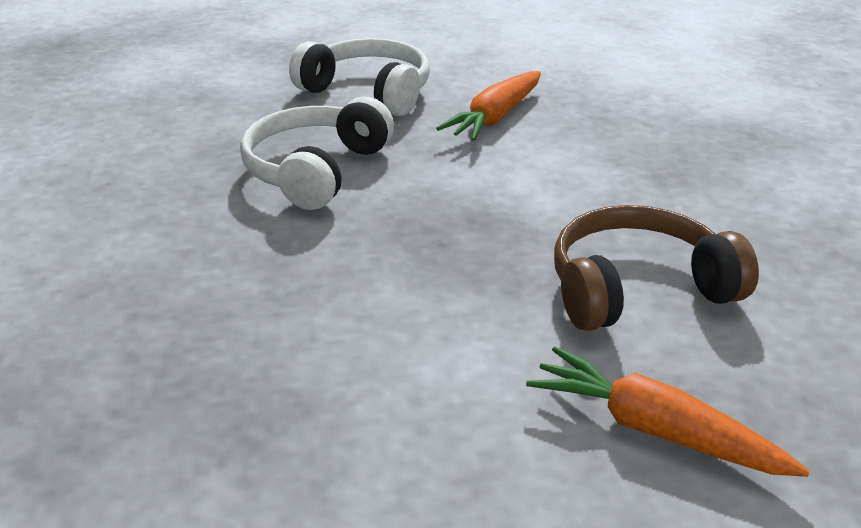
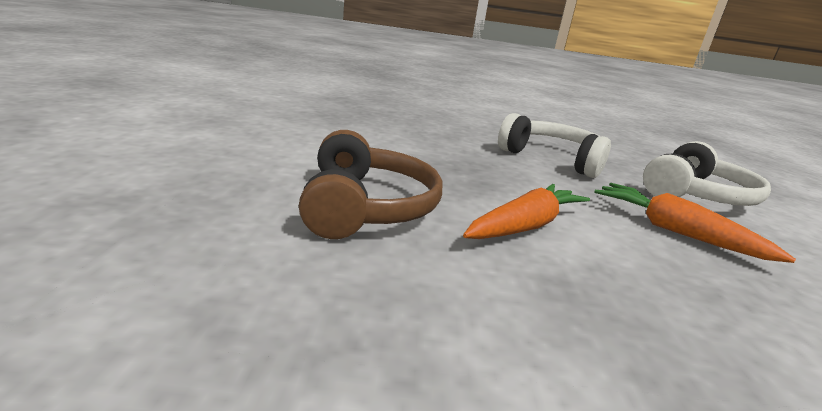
camera: 100 degrees right, 10 degrees down
orange carrot [526,347,810,477] -> orange carrot moved to [463,184,590,239]

